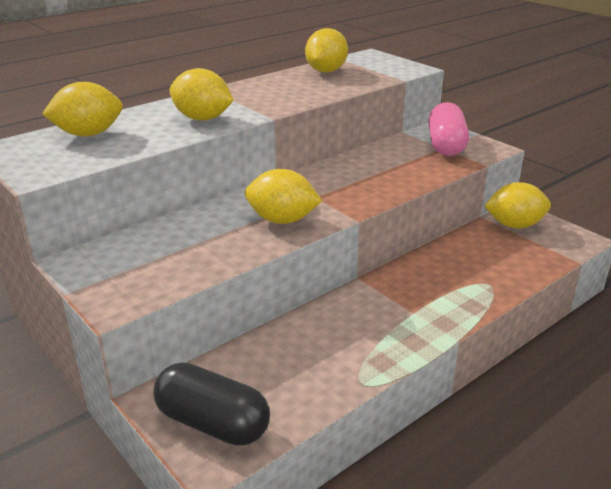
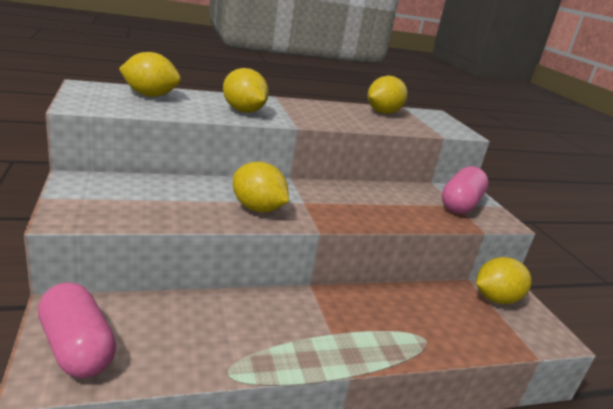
camera: 20 degrees right, 5 degrees down
black capsule [153,362,270,446] -> pink capsule [38,282,116,378]
yellow lemon [484,182,551,229] -> yellow lemon turned 45 degrees counterclockwise [476,257,532,304]

